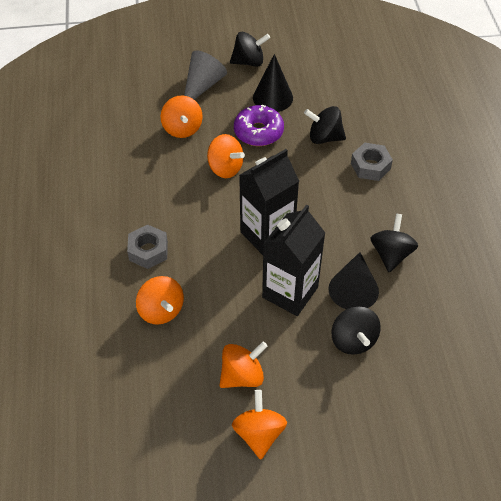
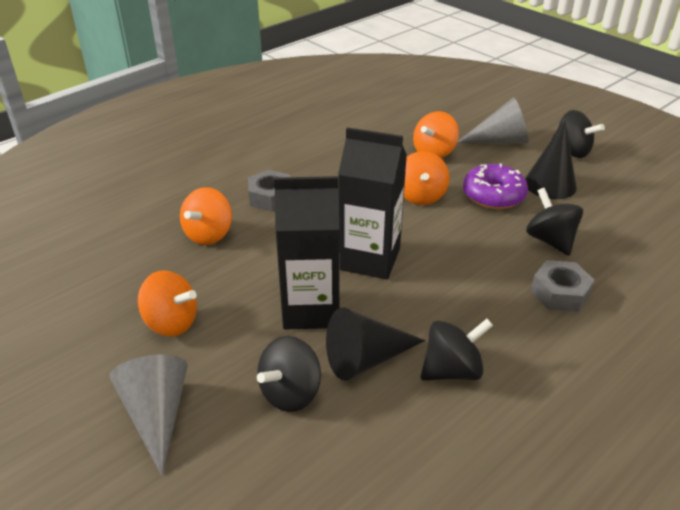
camera: 55 degrees right, 15 degrees down
orange spinning top [232,390,287,459] -> none
none -> grey cone [109,355,188,476]

